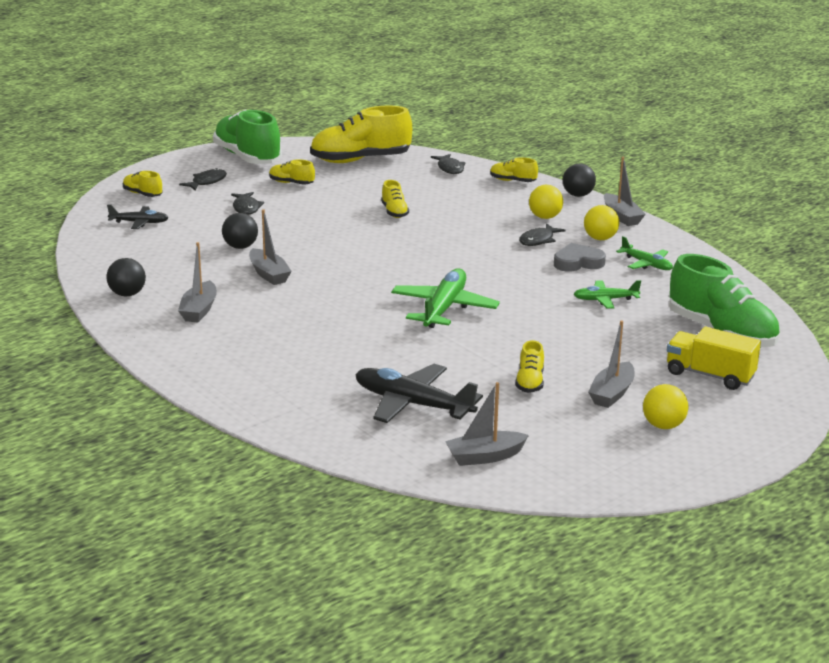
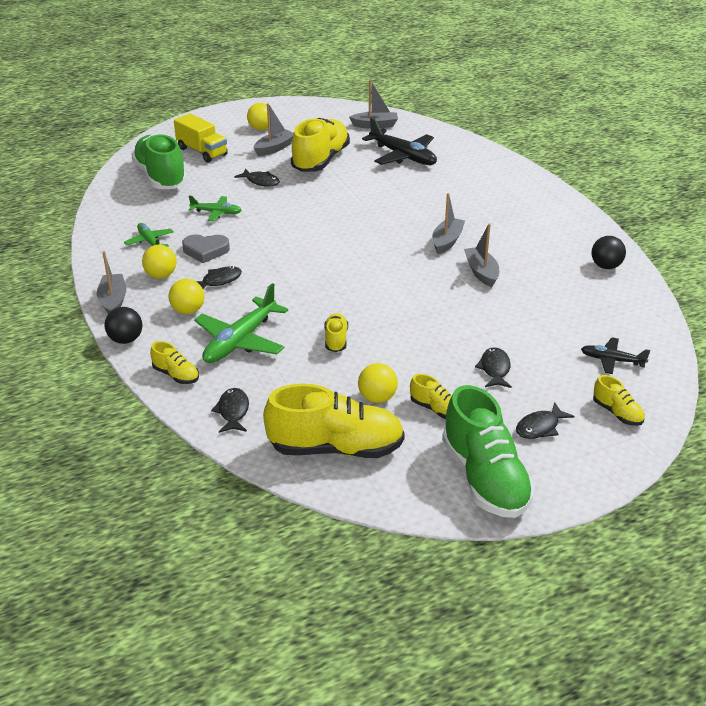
camera: 165 degrees left, 10 degrees up
grey boat [178,242,217,322] -> grey boat moved to [432,193,465,254]
black ball [222,213,258,249] -> none
green plane [391,269,500,328] -> green plane moved to [194,283,288,363]
yellow shoe [515,340,544,393] -> yellow shoe [291,118,350,172], size x2.14
none -> black fish [234,168,280,187]
none -> yellow ball [358,363,398,403]

